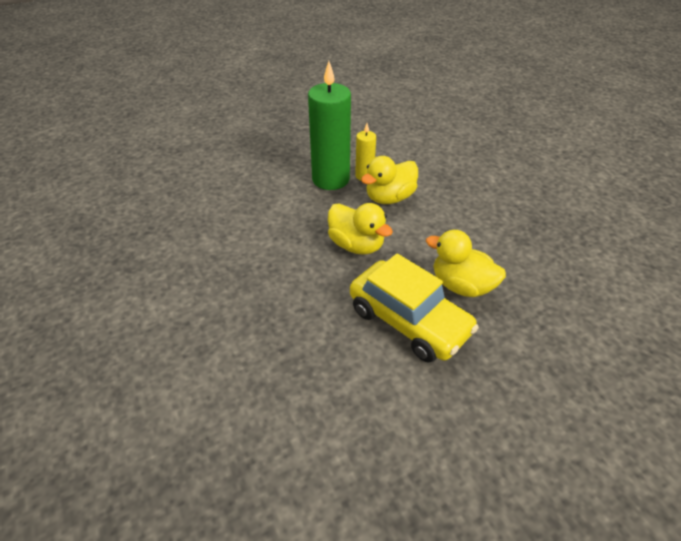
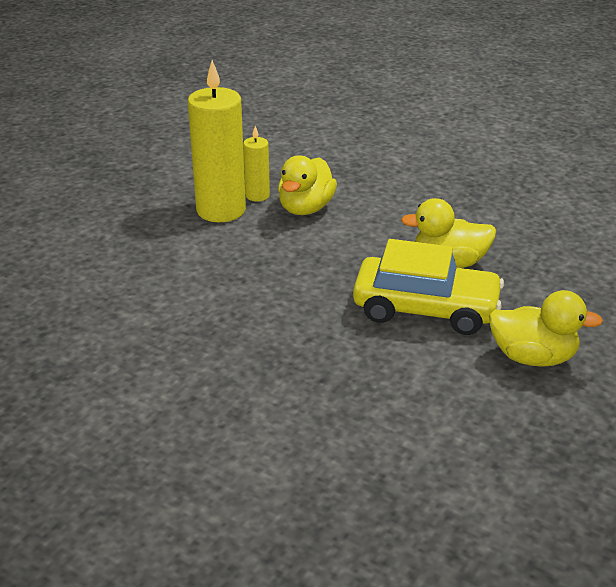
camera: 30 degrees left, 10 degrees down
green candle [308,61,351,190] -> yellow candle [188,60,246,222]
yellow duck [328,203,393,255] -> yellow duck moved to [489,290,603,367]

